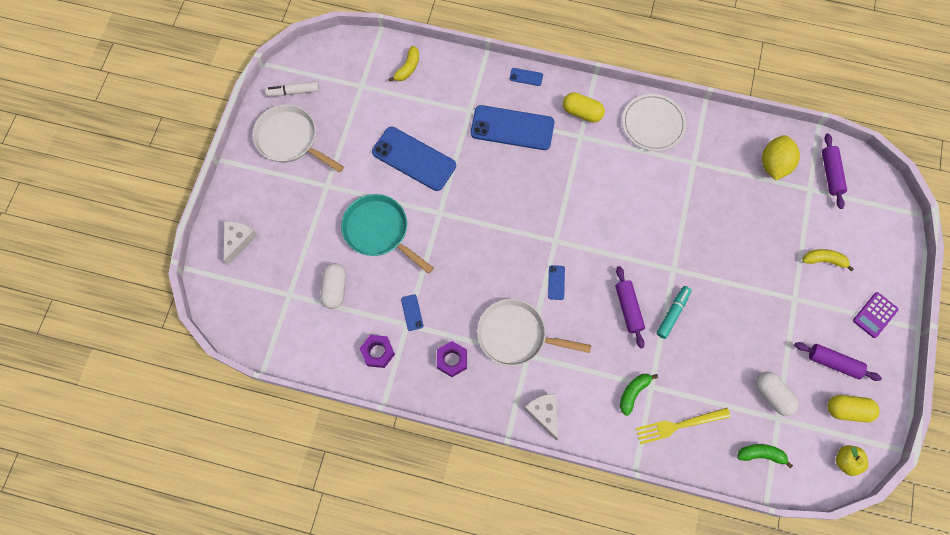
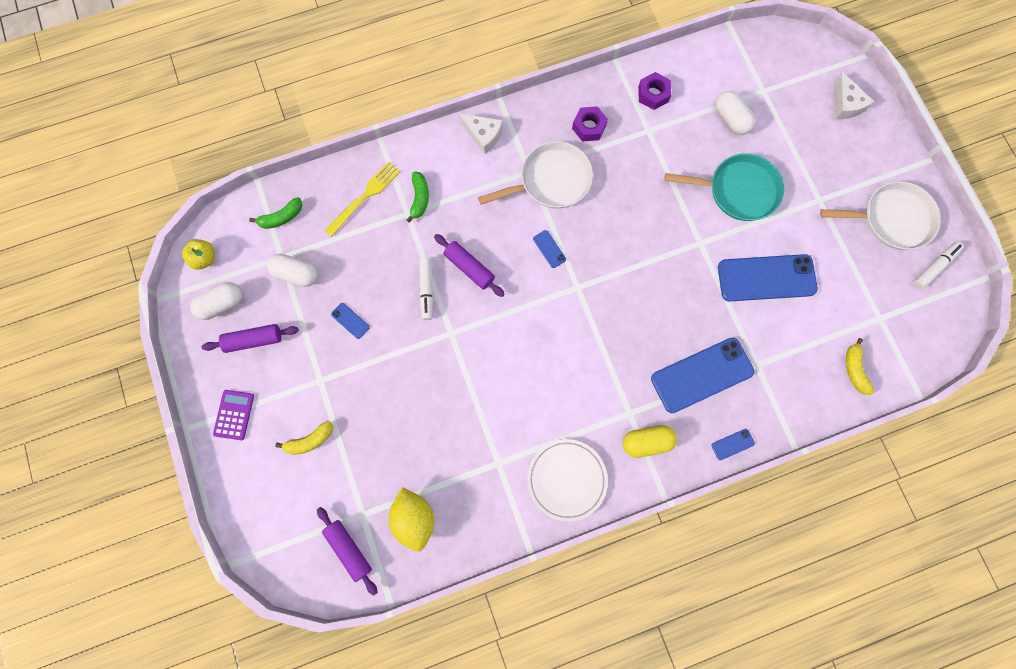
camera: 145 degrees right, 5 degrees up
blue phone [401,294,423,331] -> blue phone moved to [331,303,370,339]
turquoise marker [657,286,691,339] -> white marker [419,257,433,320]
yellow capsule [827,395,880,422] -> white capsule [190,282,243,320]

